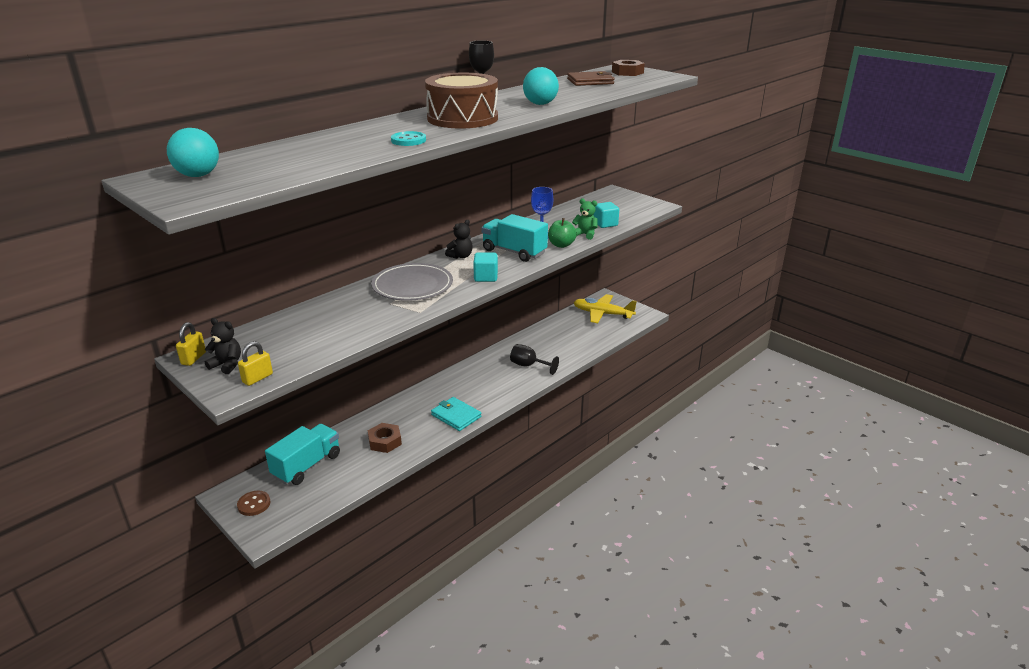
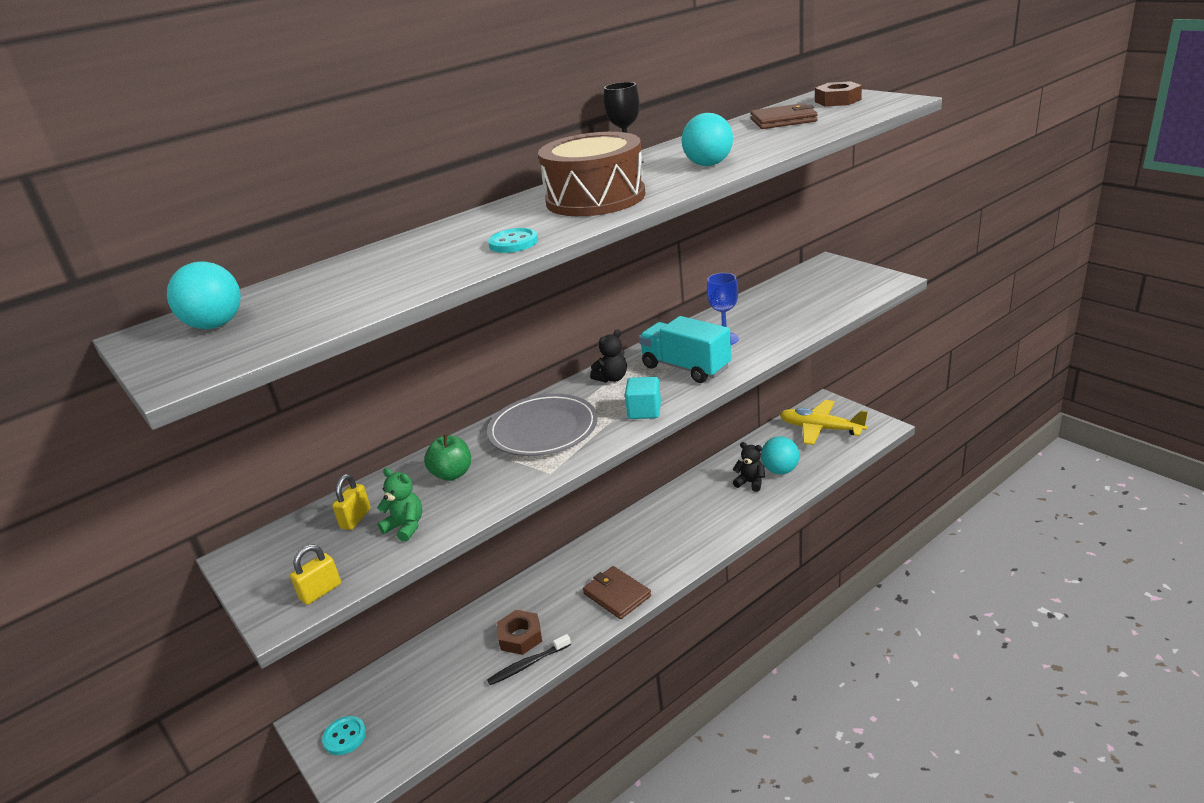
camera: 10 degrees right, 0 degrees up
yellow padlock [176,322,206,366] -> yellow padlock moved to [332,474,371,530]
black teddy bear [205,318,241,374] -> black teddy bear moved to [733,442,765,492]
brown button [237,491,270,516] -> turquoise button [322,716,366,755]
turquoise truck [265,424,340,485] -> none
turquoise wallet [431,397,481,431] -> brown wallet [583,566,651,619]
black goblet [510,344,559,375] -> none
green apple [548,218,577,248] -> green apple moved to [424,434,471,481]
green teddy bear [572,198,598,240] -> green teddy bear moved to [377,468,423,542]
turquoise cube [593,202,619,228] -> none
none -> black toothbrush [487,634,571,685]
none -> turquoise ball [761,436,800,474]

